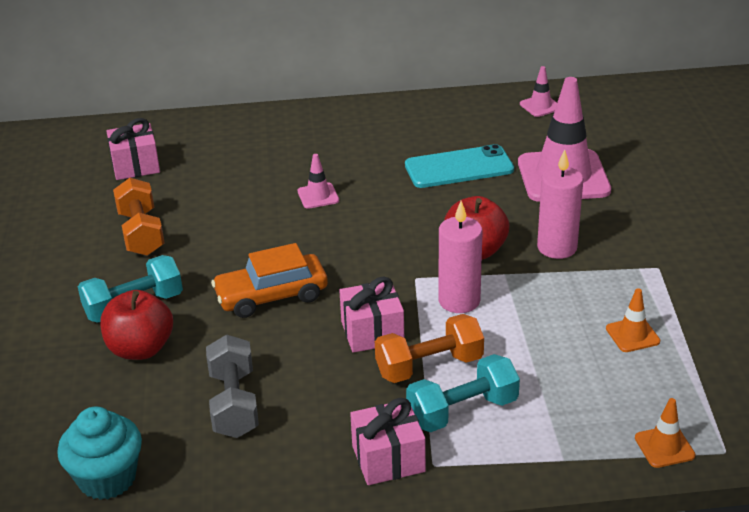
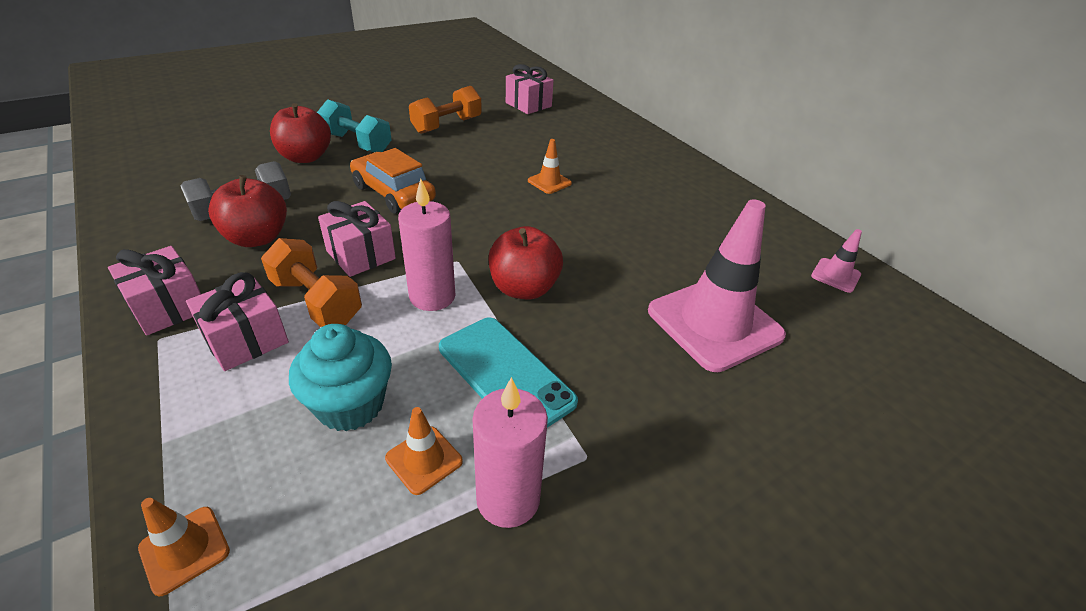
camera: 60 degrees right, 5 degrees up
turquoise cupcake [57,407,142,500] -> turquoise cupcake moved to [289,324,392,432]
pink traffic cone [298,154,339,209] -> orange traffic cone [528,139,572,194]
turquoise phone [405,144,514,188] -> turquoise phone moved to [439,318,578,428]
turquoise dumbbell [406,354,520,432] -> pink gift [186,272,289,371]
pink candle [537,149,583,259] -> pink candle moved to [473,377,548,528]
none -> red apple [208,175,287,247]

